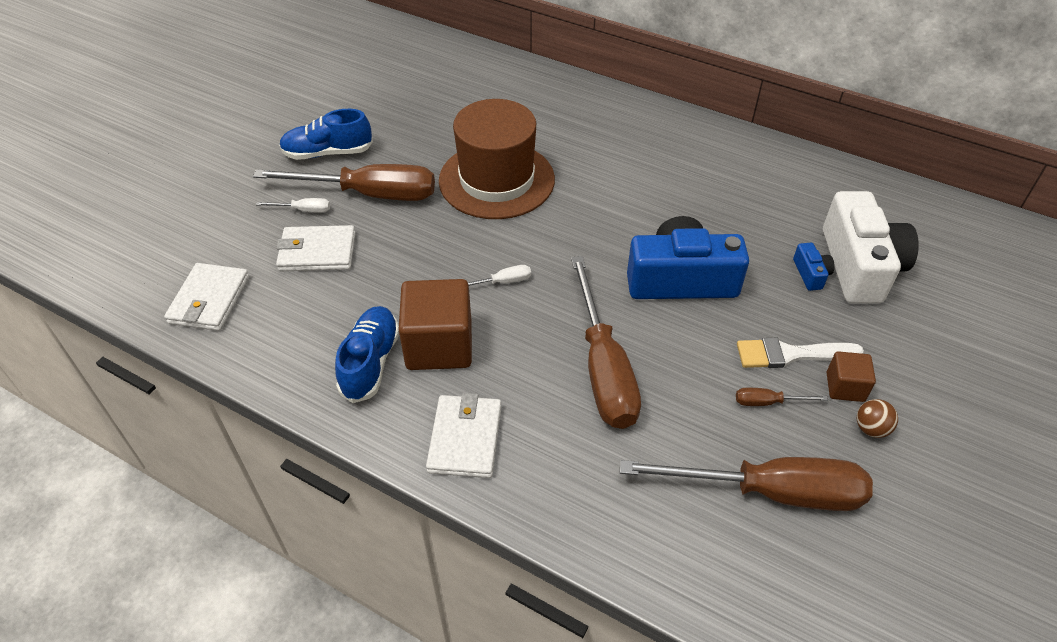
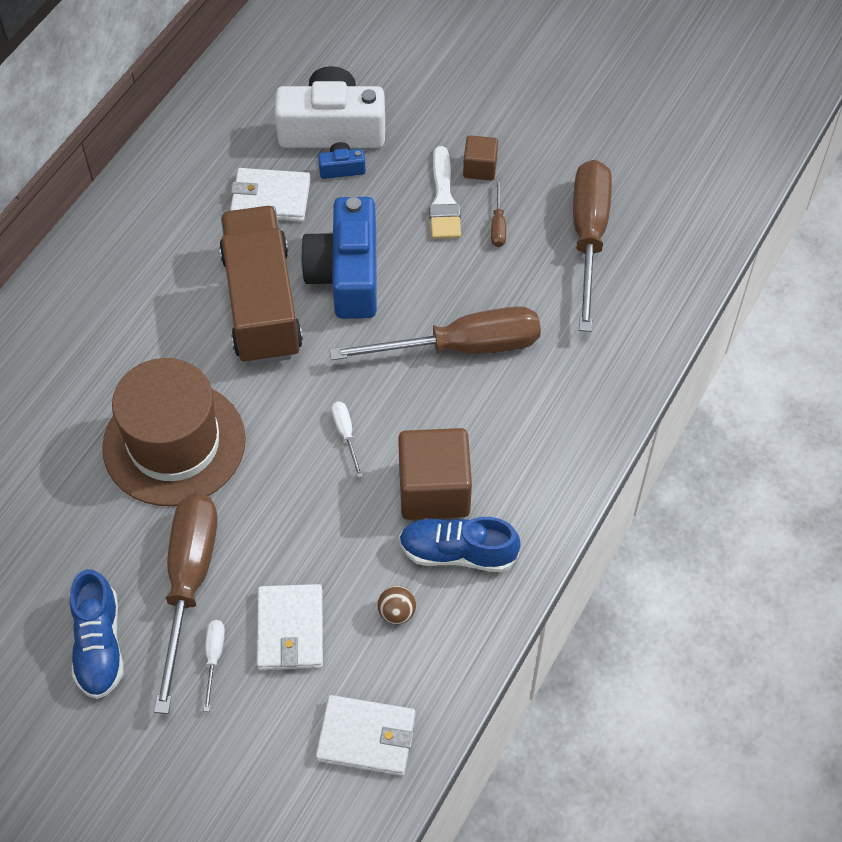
camera: 90 degrees left, 10 degrees up
white wallet [426,393,501,478] -> white wallet moved to [230,168,311,222]
brown ball [857,399,898,438] -> brown ball moved to [377,586,416,625]
none -> brown truck [219,206,303,365]

